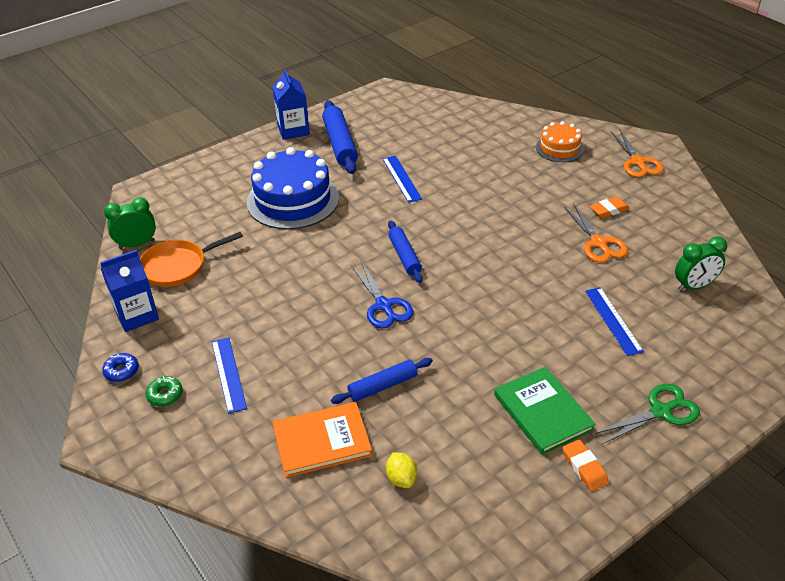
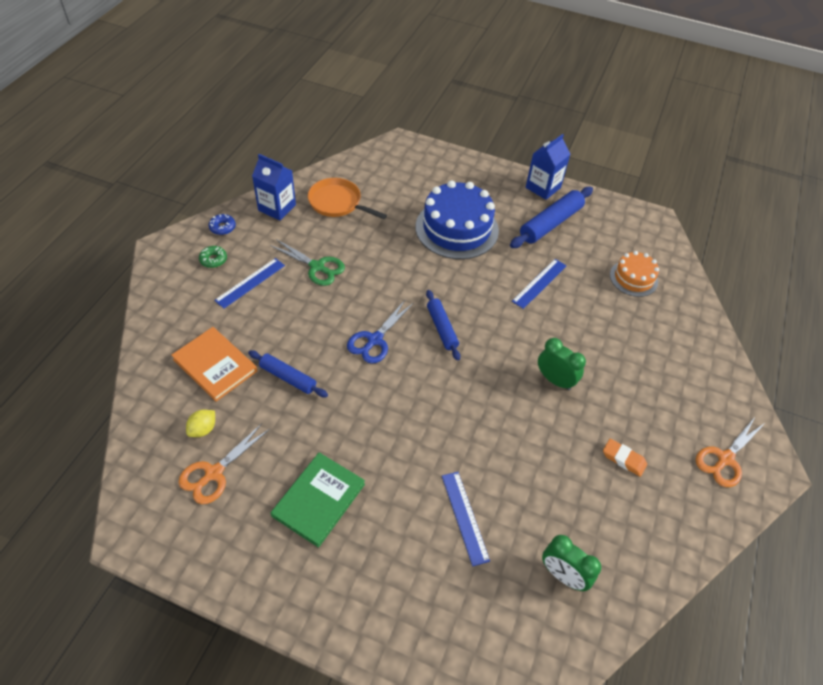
camera: 55 degrees right, 10 degrees up
green clock [104,197,156,249] -> green clock moved to [538,338,586,391]
blue rolling pin [388,221,423,283] -> blue rolling pin turned 60 degrees counterclockwise [426,290,460,361]
orange cake [536,121,584,162] -> orange cake moved to [610,251,659,297]
orange eraser [563,440,609,491] -> none
orange scissors [564,203,628,262] -> orange scissors moved to [179,423,270,504]
blue ruler [585,287,644,356] -> blue ruler turned 60 degrees counterclockwise [442,472,490,566]
green scissors [594,384,700,444] -> green scissors moved to [270,239,345,286]

